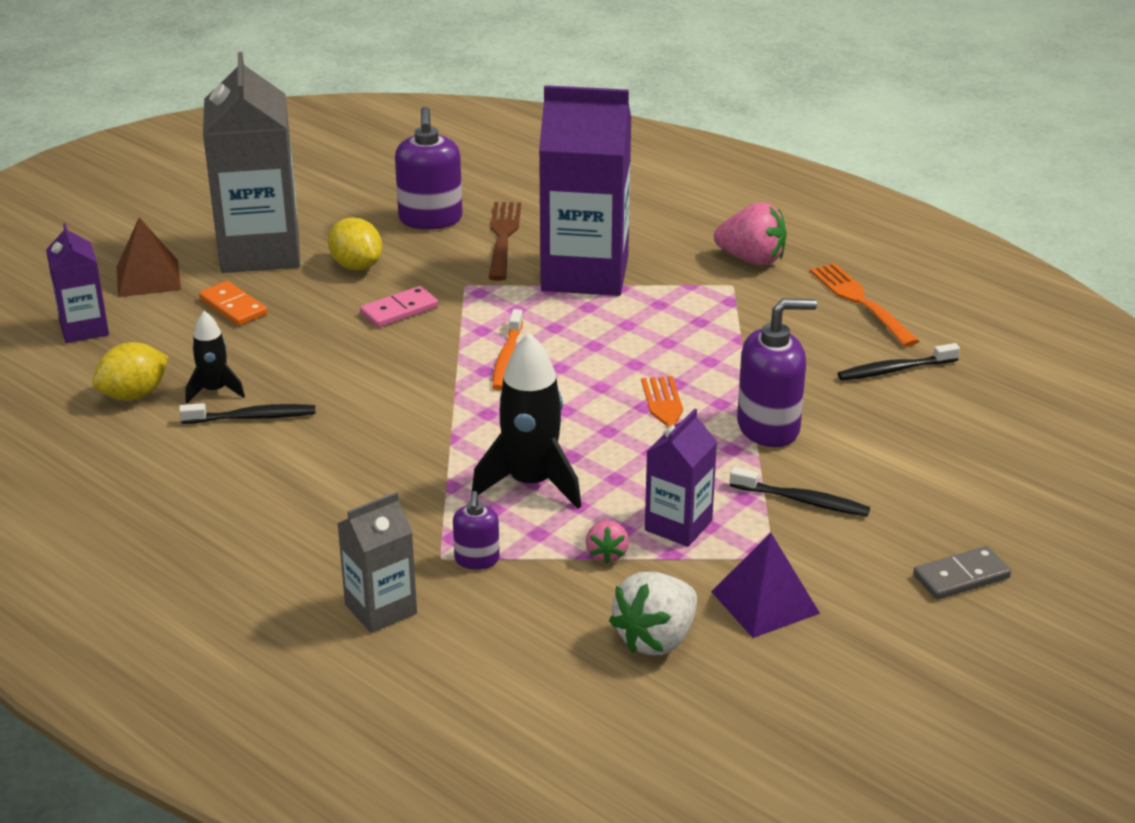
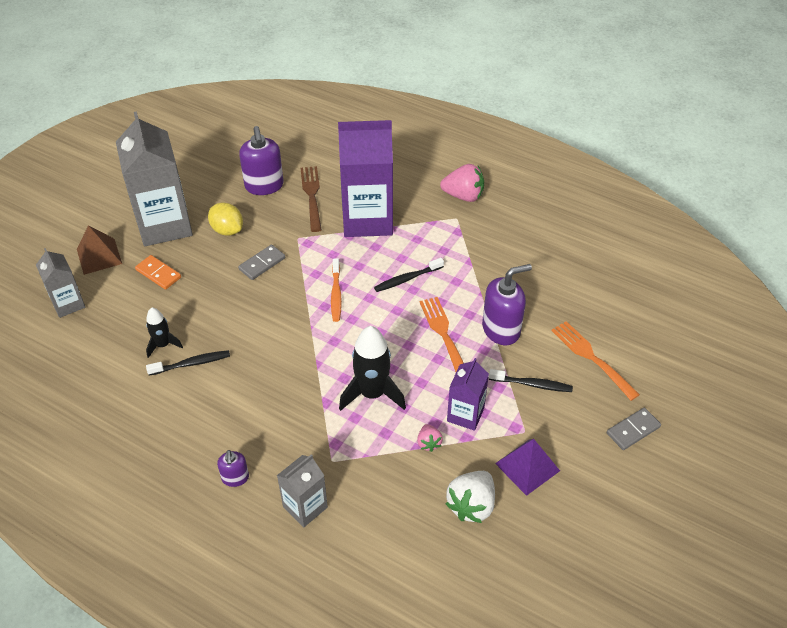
camera: 10 degrees left, 15 degrees up
purple carton [46,223,109,343] -> grey carton [36,248,85,318]
yellow lemon [92,342,169,401] -> none
pink domino [360,286,439,328] -> grey domino [238,245,285,280]
purple soap dispenser [453,491,500,570] -> purple soap dispenser moved to [217,450,249,487]
orange fork [810,263,919,347] -> orange fork moved to [551,321,640,401]
black toothbrush [838,343,960,380] -> black toothbrush moved to [374,258,444,292]

